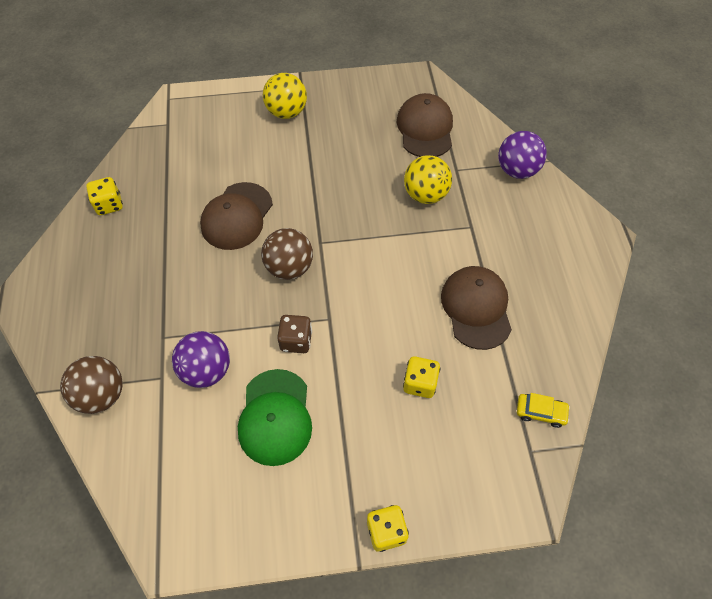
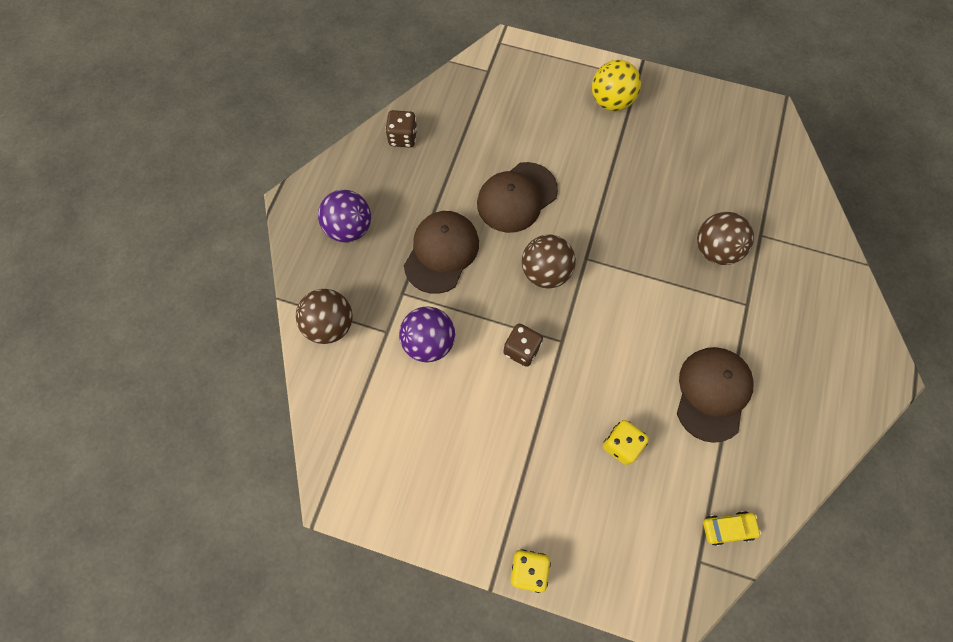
camera: 25 degrees right, 10 degrees up
yellow dice [86,177,123,215] -> brown dice [385,110,417,147]
green cap [238,369,312,466] -> none
brown cap [397,93,453,157] -> brown cap moved to [404,211,479,294]
yellow ball [404,155,452,204] -> brown ball [697,212,754,265]
purple ball [498,131,547,179] -> purple ball moved to [318,190,371,242]
yellow car [517,393,570,428] -> yellow car turned 45 degrees counterclockwise [703,511,761,546]

